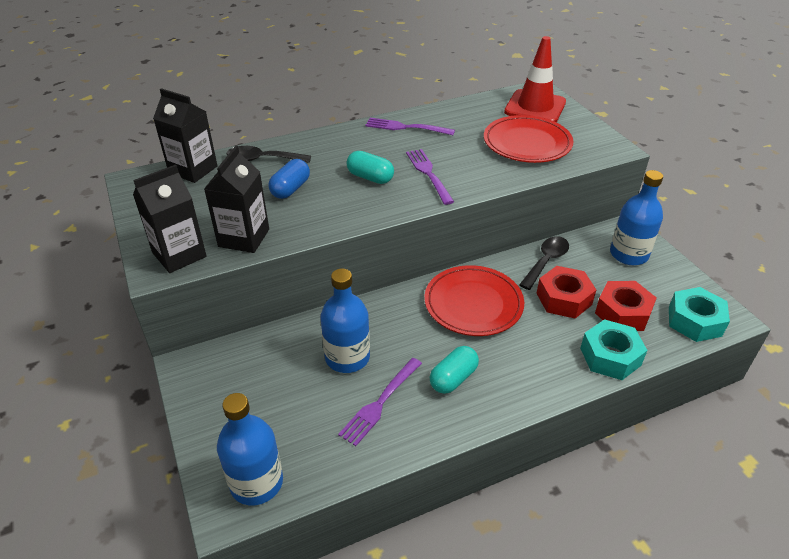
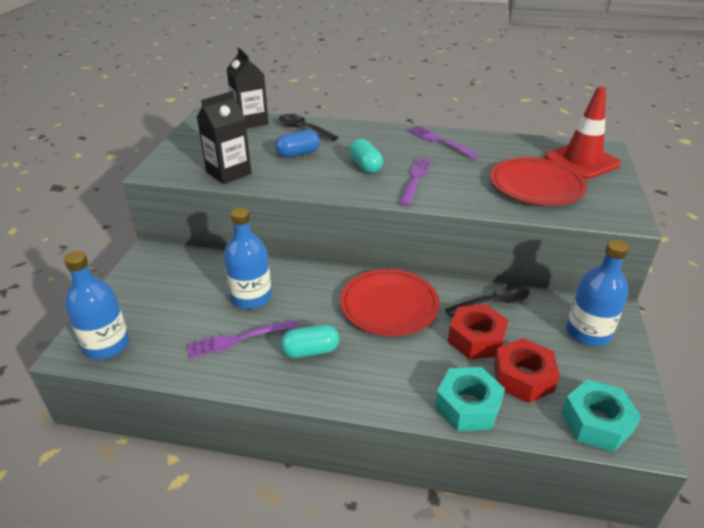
camera: 35 degrees right, 5 degrees down
black carton [133,165,207,273] -> none

